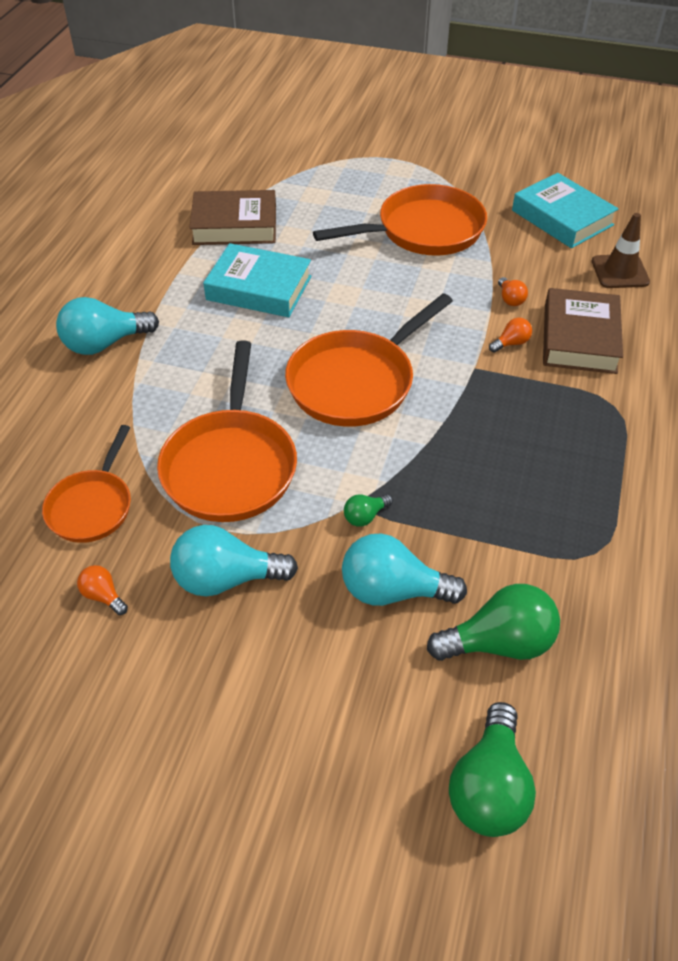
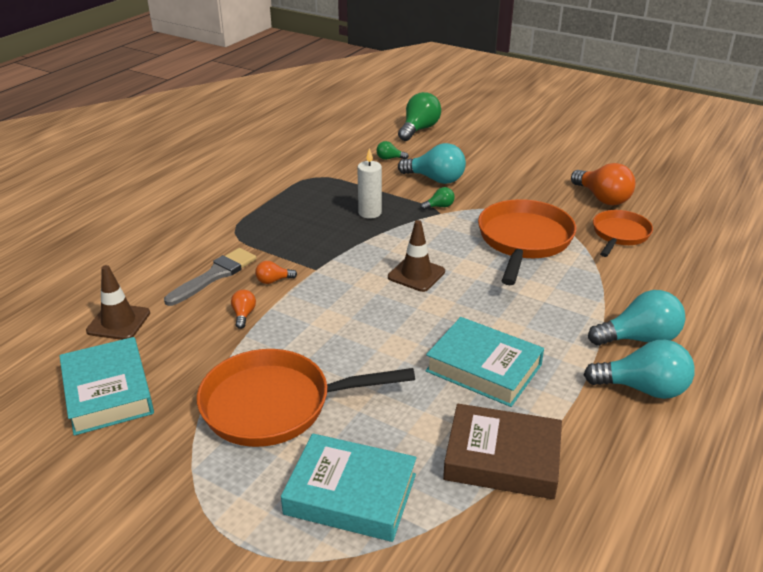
camera: 165 degrees left, 15 degrees down
orange light bulb [77,565,128,615] -> orange light bulb [571,163,635,205], size x2.07
turquoise light bulb [170,525,298,596] -> turquoise light bulb moved to [584,340,695,399]
orange pan [285,293,453,427] -> brown traffic cone [388,220,445,292]
green light bulb [427,584,560,661] -> green light bulb [376,141,409,160], size x0.48
brown book [543,288,623,374] -> grey brush [164,248,256,306]
none -> turquoise book [281,434,417,542]
none -> white candle [357,148,382,219]

